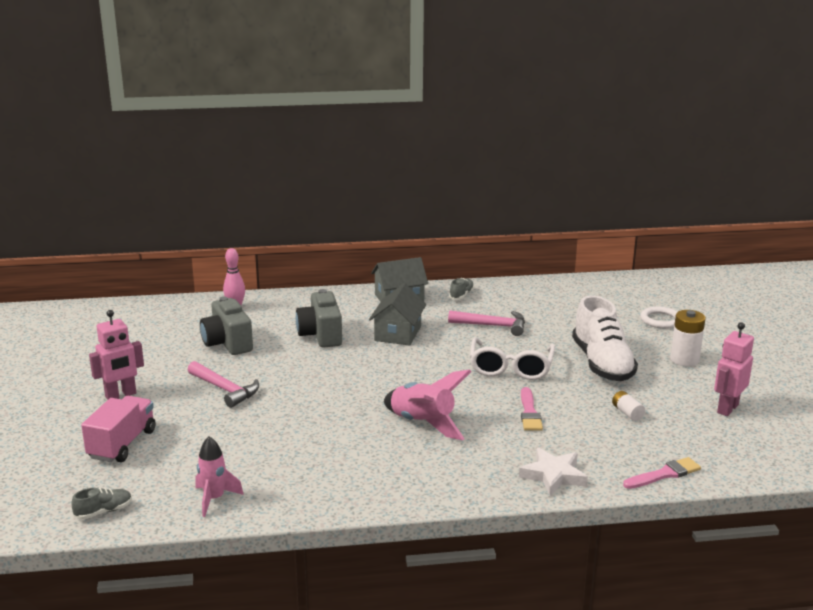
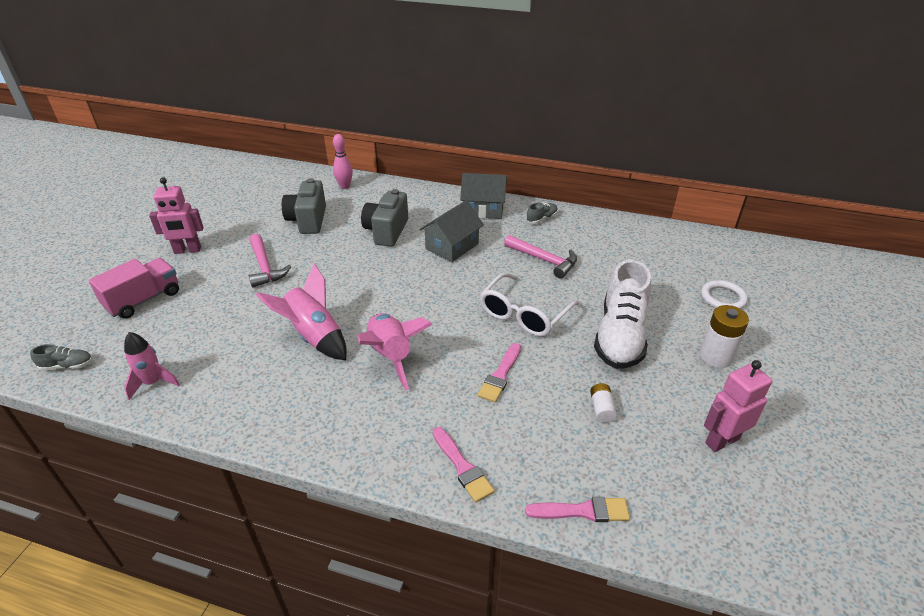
camera: 25 degrees right, 15 degrees up
white star [519,448,588,496] -> pink brush [433,427,495,502]
none -> pink rocket [256,263,347,360]

